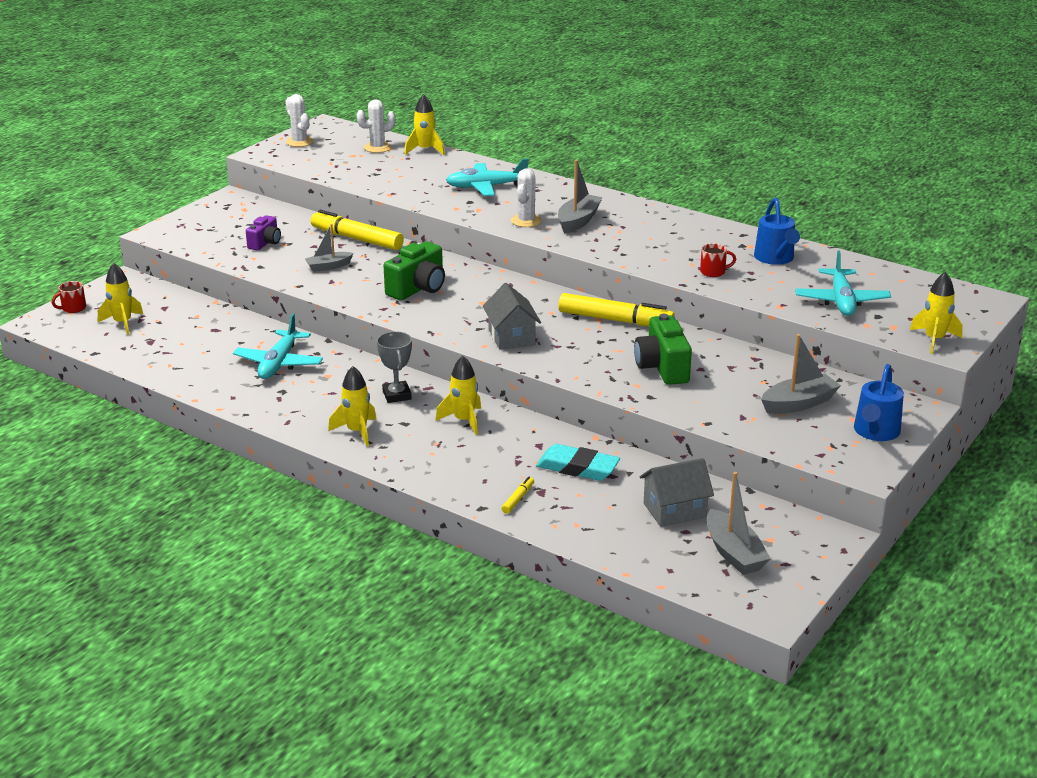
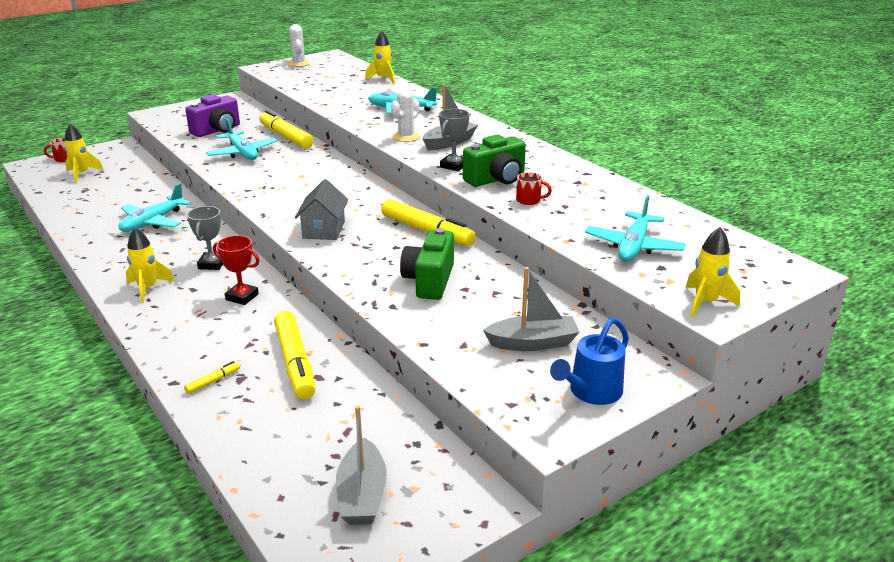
camera: 20 degrees right, 0 degrees up
purple camera [246,215,281,251] -> purple camera [185,94,240,137], size x1.60
grey boat [305,224,353,272] -> turquoise plane [206,119,277,160]
white cactus [357,99,396,153] -> none
green camera [383,241,445,300] -> green camera moved to [463,135,526,187]
yellow rocket [435,356,481,435] -> red trophy [213,235,260,305]
turquoise eraser [536,444,620,481] -> yellow marker [274,311,315,399]
grey house [640,458,714,527] -> none
blue watering can [754,198,800,265] -> none
none -> grey trophy [439,109,470,171]

